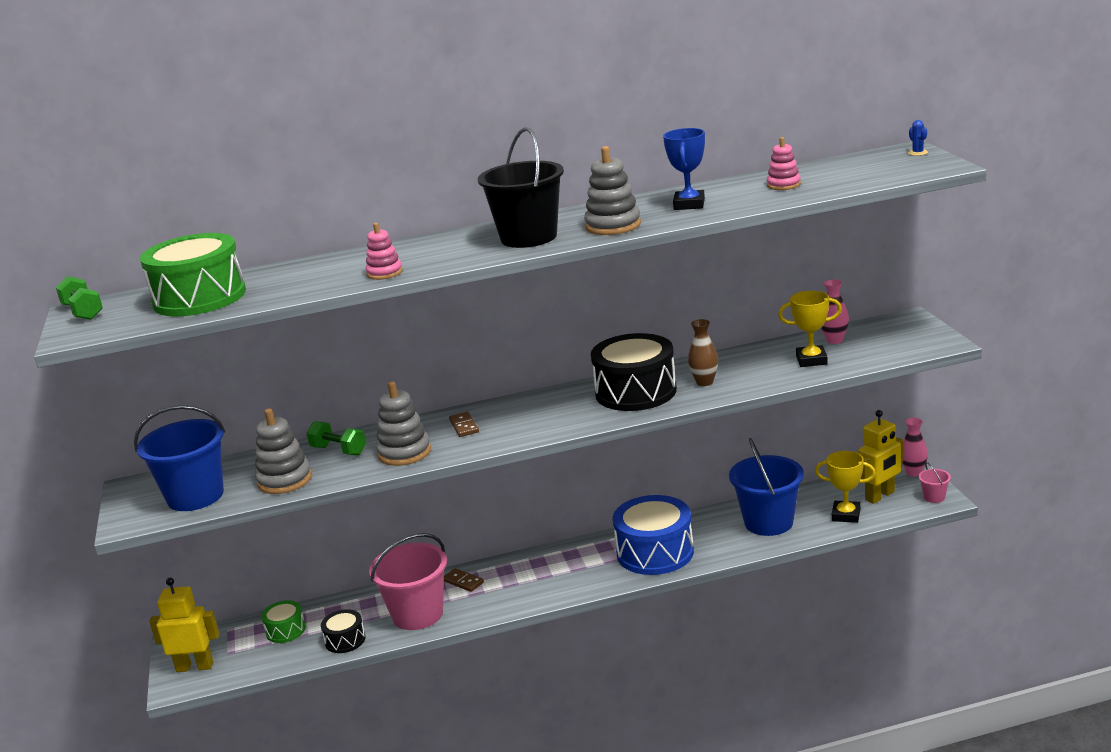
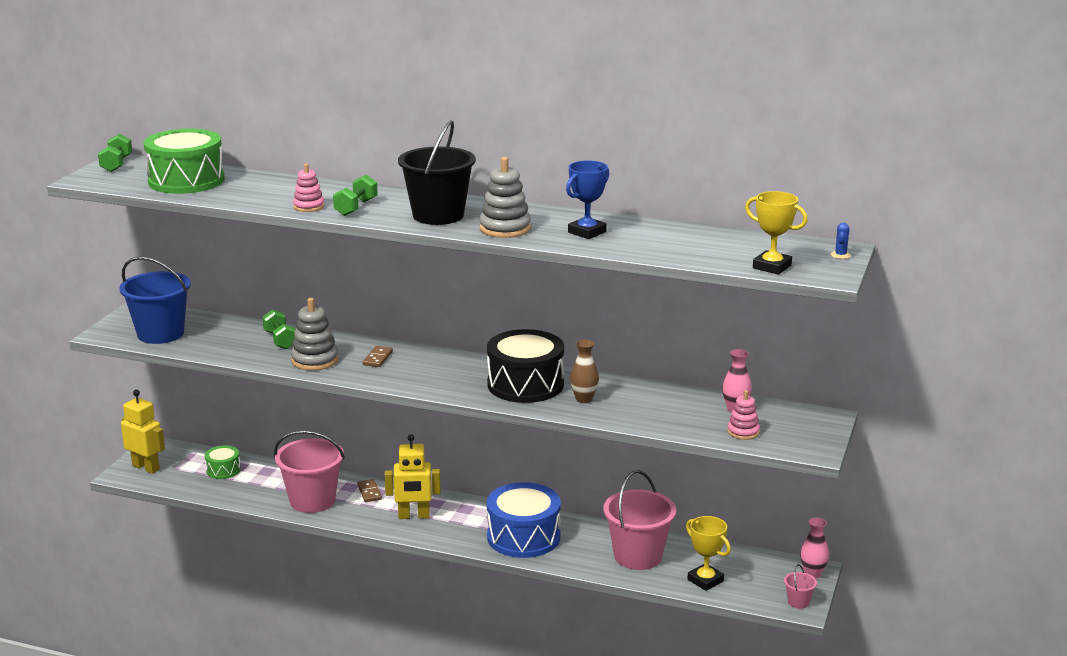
camera: 30 degrees right, 0 degrees up
grey stacking toy [255,408,312,494] -> none
black drum [321,609,366,653] -> none
blue bucket [729,438,804,536] -> pink bucket [603,470,676,570]
pink stacking toy [767,137,801,190] -> pink stacking toy moved to [727,390,760,440]
yellow trophy [778,291,842,367] -> yellow trophy moved to [745,191,808,275]
yellow robot [858,410,903,504] -> yellow robot moved to [385,434,441,519]
none -> green dumbbell [333,175,378,216]

